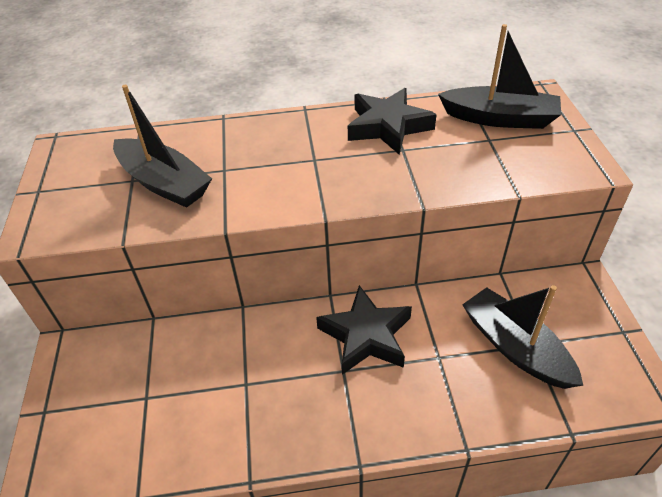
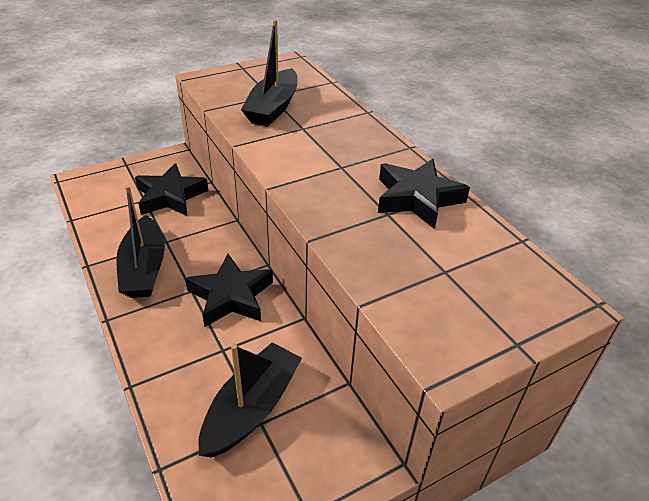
camera: 65 degrees right, 5 degrees down
black boat [438,24,561,129] -> black boat moved to [116,185,165,298]
none -> black star [135,163,208,216]

